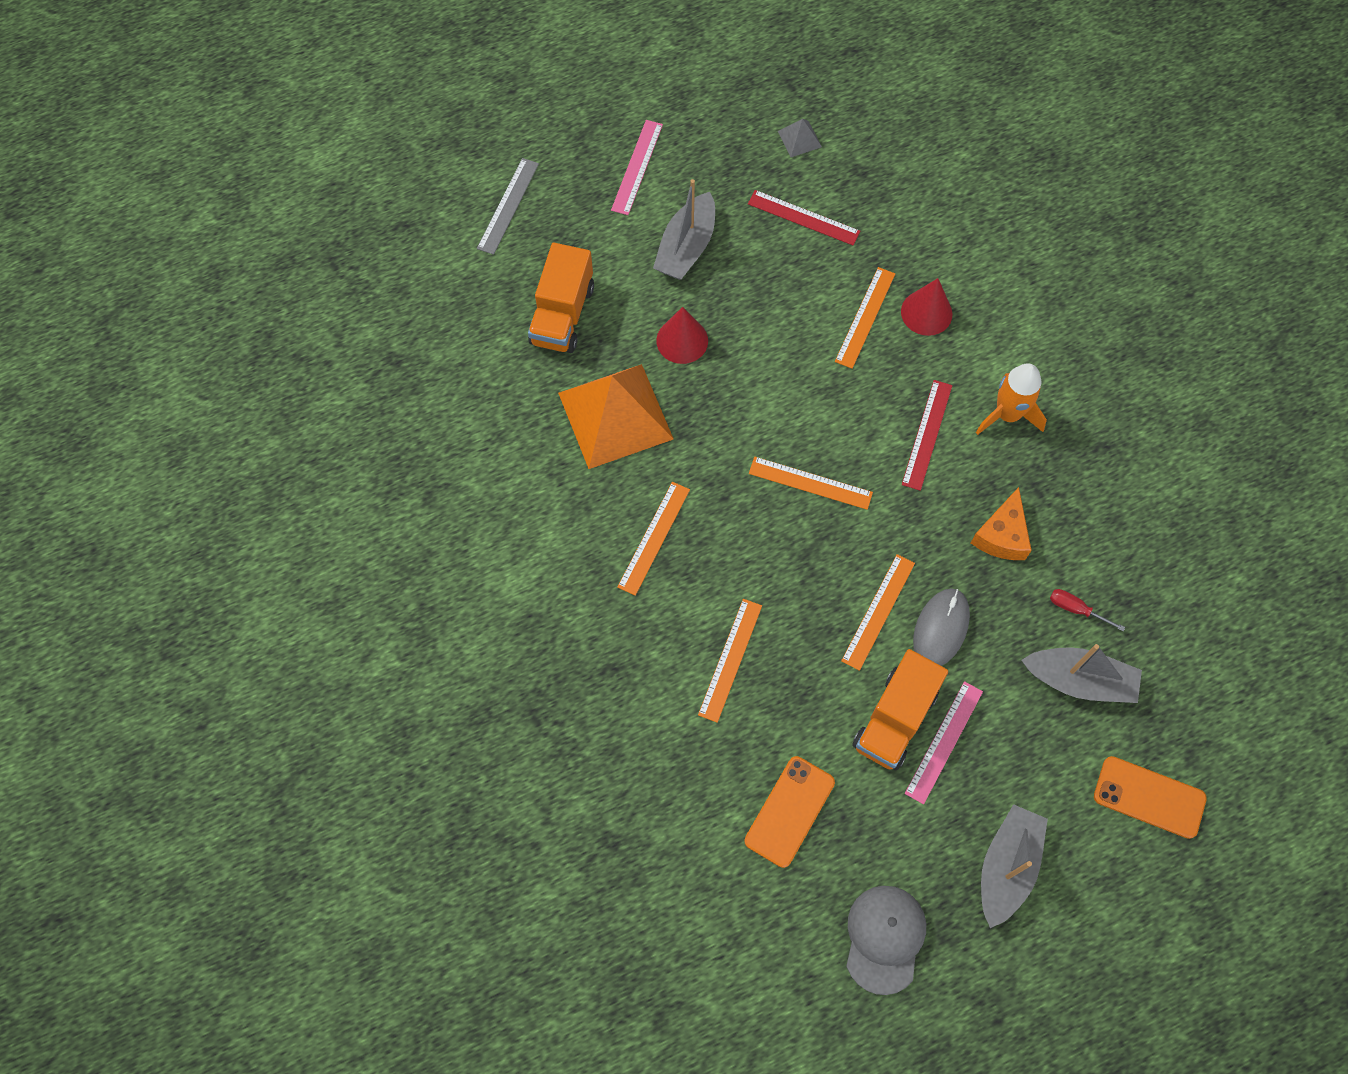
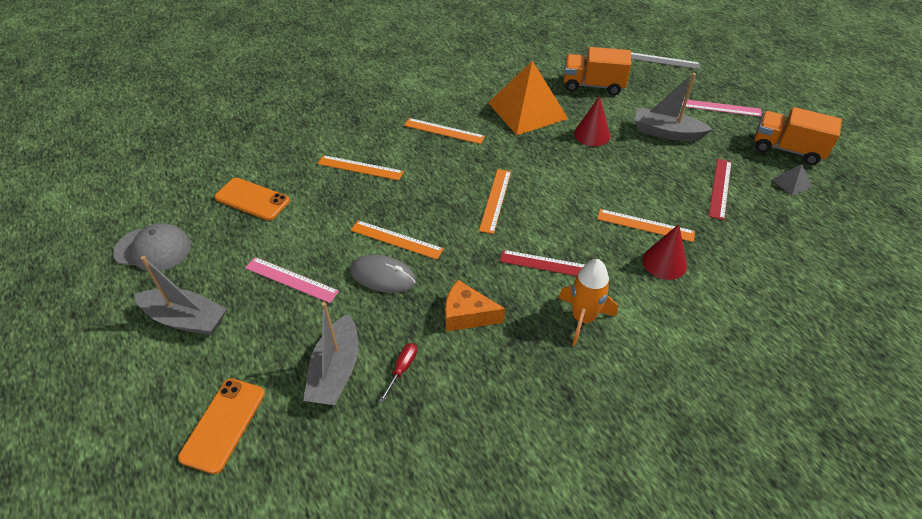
camera: 85 degrees right, 20 degrees down
orange truck [852,649,948,770] -> orange truck moved to [755,107,842,165]

